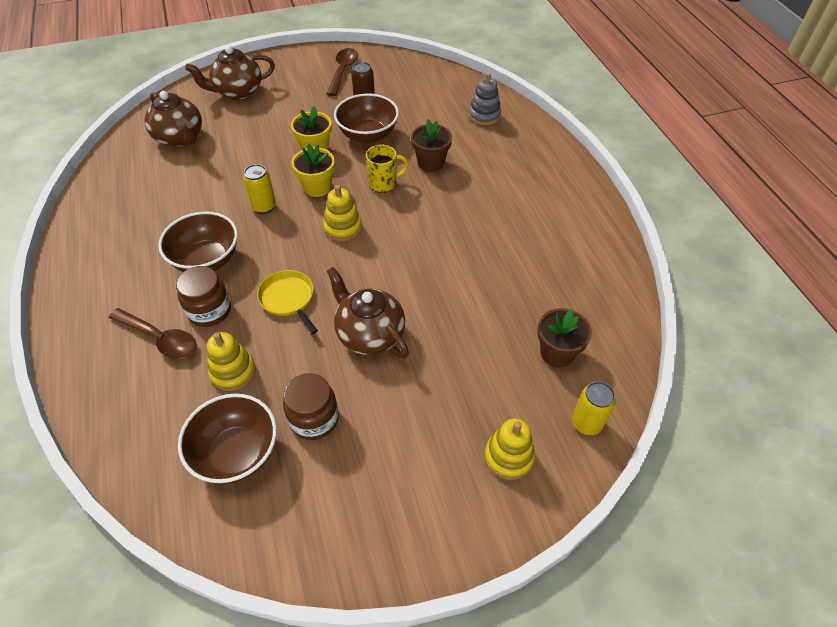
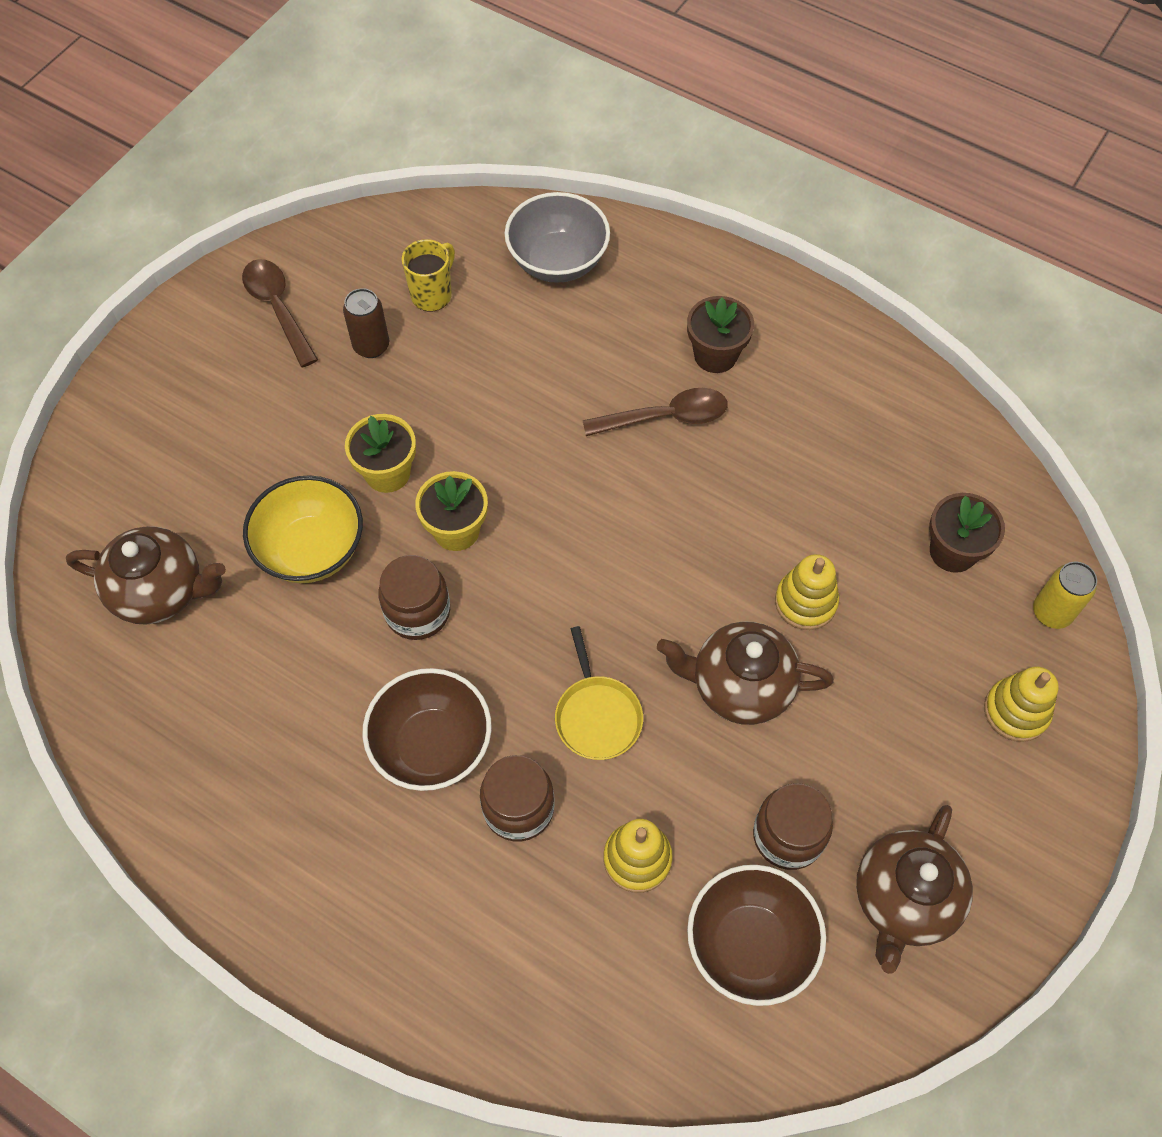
camera: 40 degrees left, 10 degrees up
brown spoon [109,308,197,359] -> brown spoon moved to [582,388,728,436]
brown teapot [185,46,275,100] -> brown teapot moved to [856,805,973,974]
yellow can [243,164,276,214] -> brown jar [378,555,450,640]
yellow pan [257,270,318,334] -> yellow pan turned 120 degrees counterclockwise [555,626,643,760]
yellow stacking toy [323,185,362,241] -> yellow stacking toy moved to [775,554,839,630]
brown bowl [334,93,399,143] -> none
yellow mug [366,145,409,193] -> yellow mug moved to [402,239,455,312]
brown flower pot [411,119,452,172] -> brown flower pot moved to [687,296,754,373]
grey stacking toy [468,73,501,125] -> grey bowl [504,192,610,283]
none -> yellow bowl [243,475,363,583]

